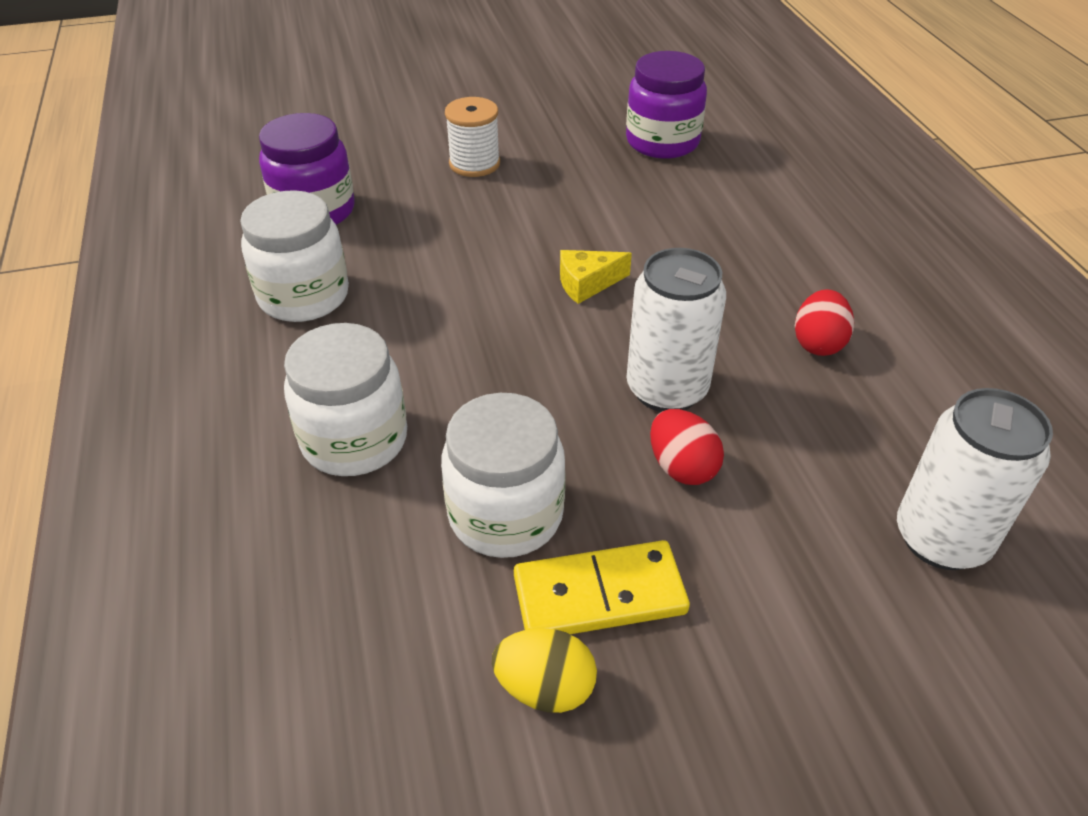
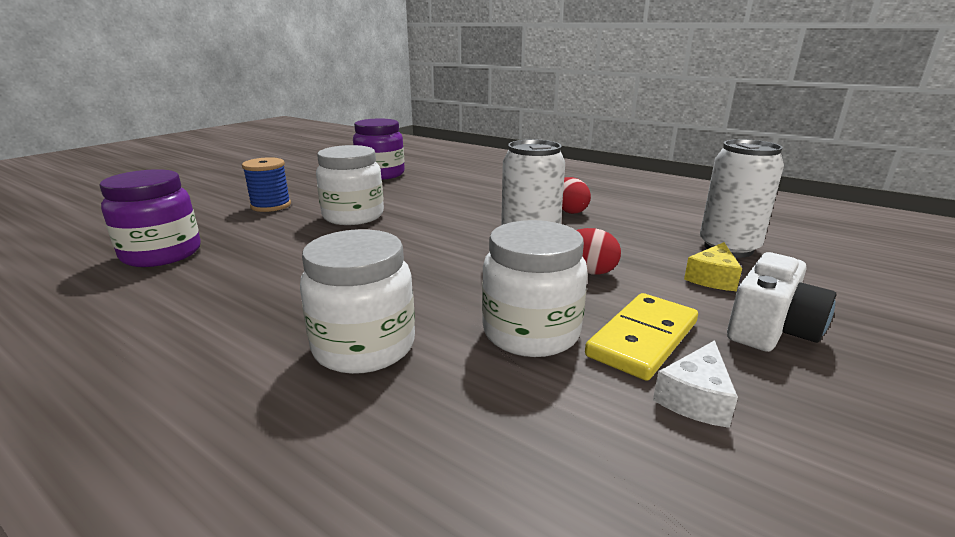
camera: 40 degrees left, 20 degrees down
white jar [240,190,349,322] -> white jar moved to [316,145,384,225]
white spool [445,97,500,177] -> blue spool [242,157,291,212]
yellow egg [492,628,597,713] -> white cheese [653,340,738,428]
yellow cheese [560,250,632,304] -> yellow cheese moved to [684,242,742,291]
none -> white camera [727,252,836,352]

